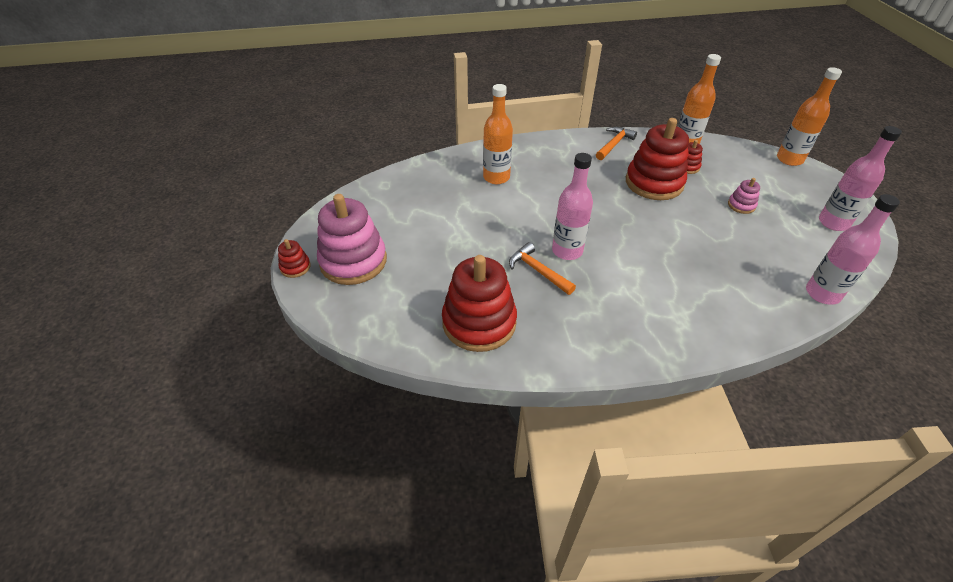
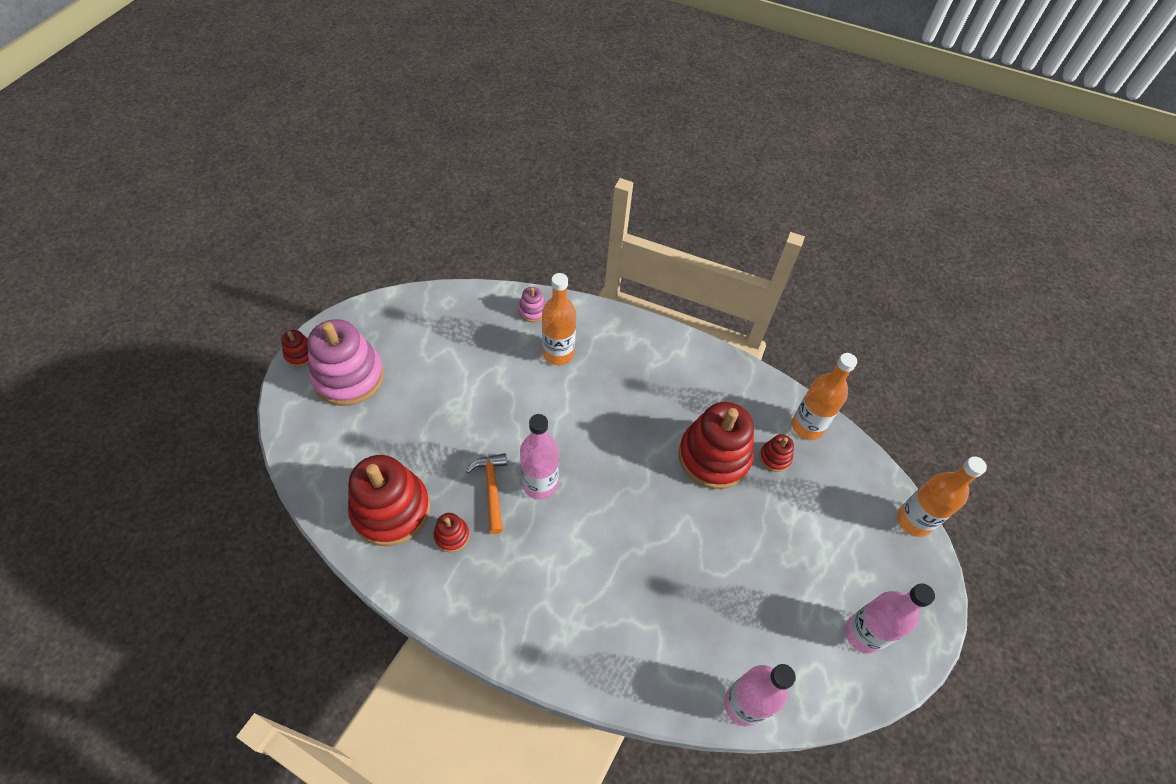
camera: 30 degrees right, 10 degrees up
orange hammer [596,127,637,160] -> none
pink stacking toy [728,178,760,214] -> pink stacking toy moved to [518,287,546,322]
none -> red stacking toy [434,513,470,552]

